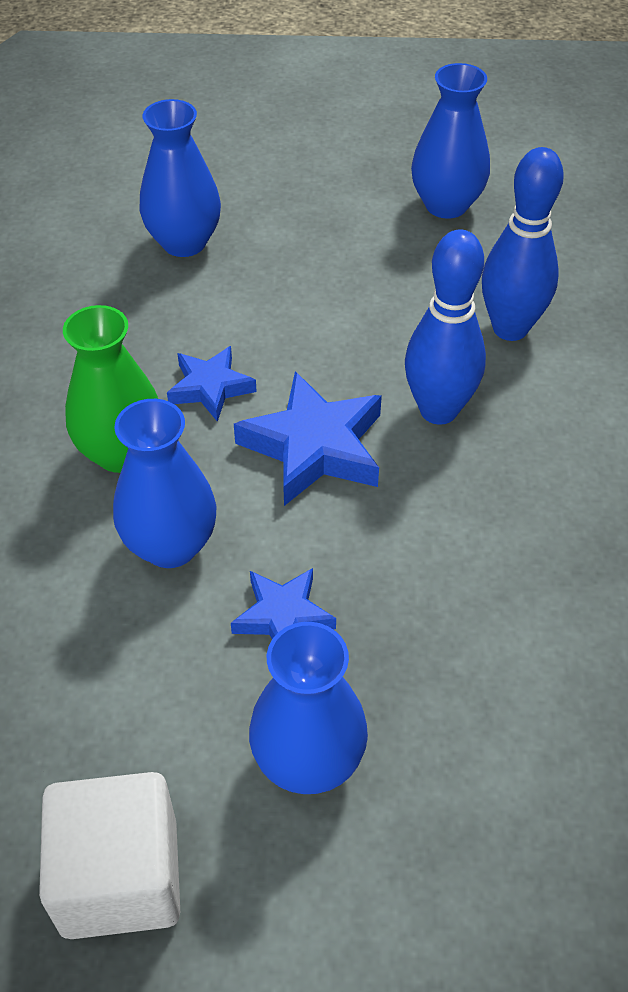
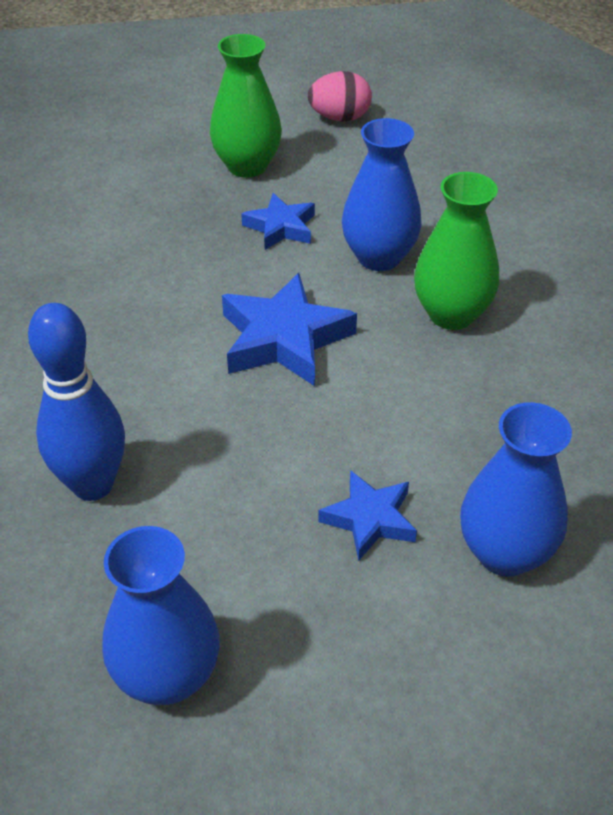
camera: 170 degrees right, 5 degrees down
white cube [39,772,180,939] -> pink egg [308,71,372,121]
blue star [167,346,257,422] -> blue star moved to [318,470,417,560]
blue vase [249,622,368,794] -> green vase [210,34,282,178]
blue bowling pin [405,229,486,425] -> none

